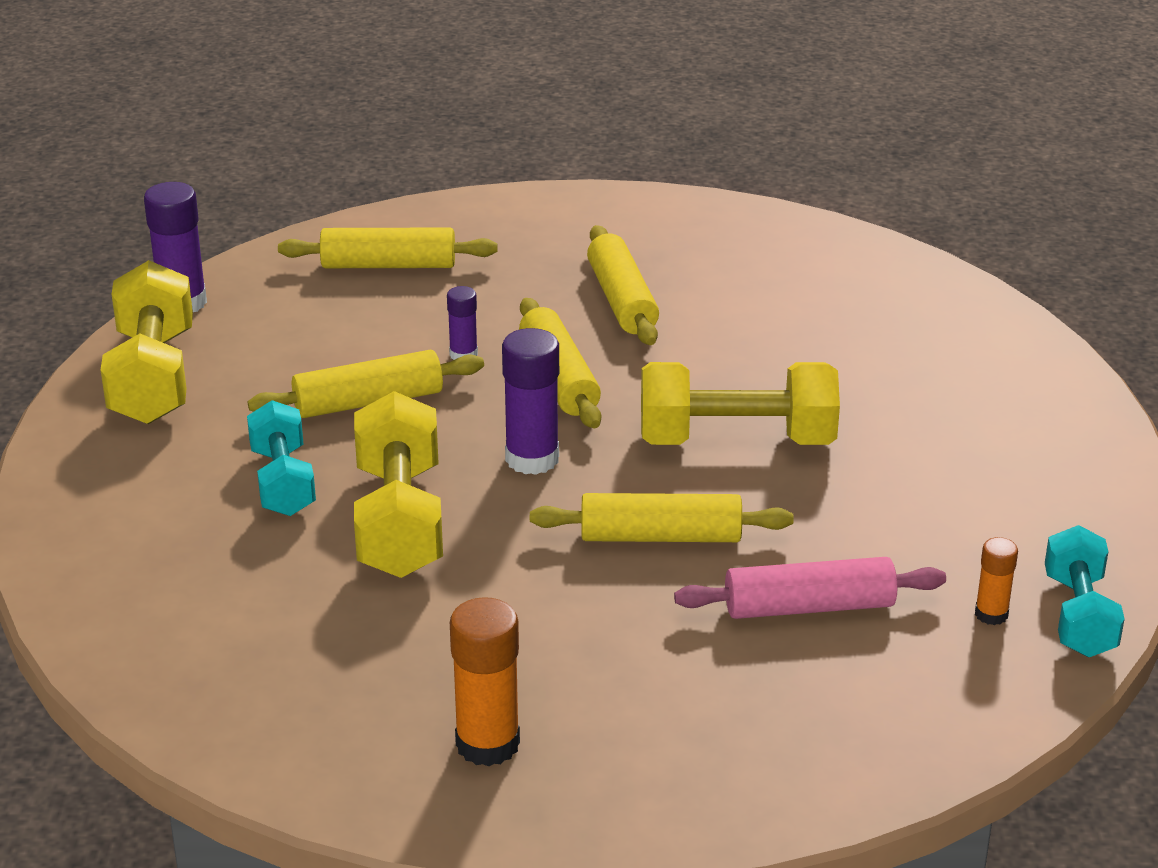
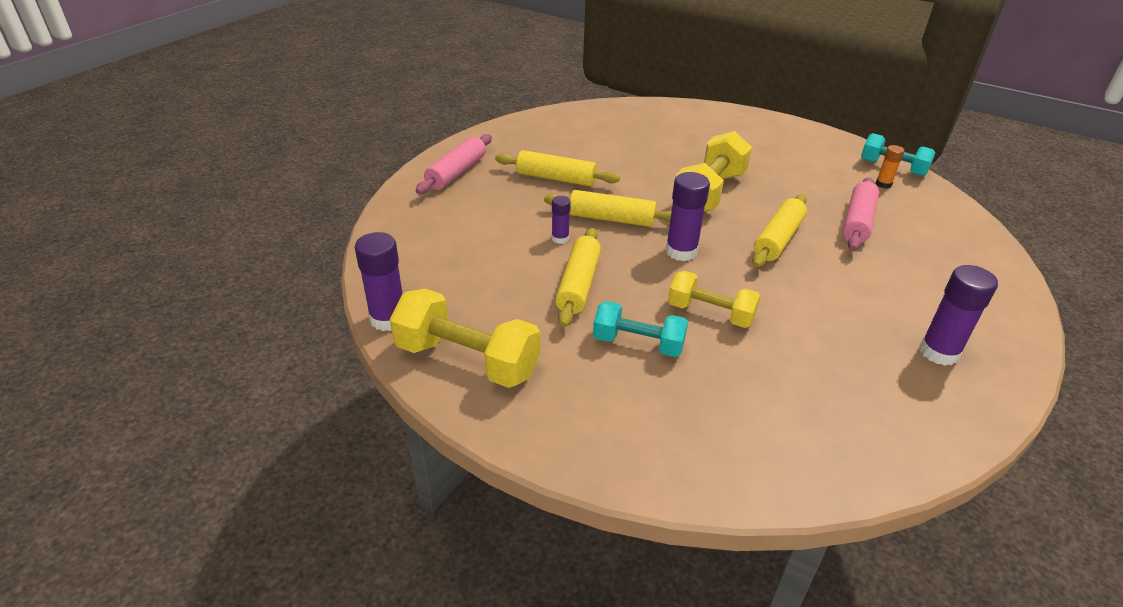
camera: 60 degrees left, 5 degrees up
yellow rolling pin [278,227,498,268] -> none
yellow dumbbell [354,391,443,578] -> yellow dumbbell [668,271,761,328], size x0.65
orange glue stick [450,597,520,767] -> purple glue stick [919,265,998,366]
none -> pink rolling pin [416,134,492,194]

